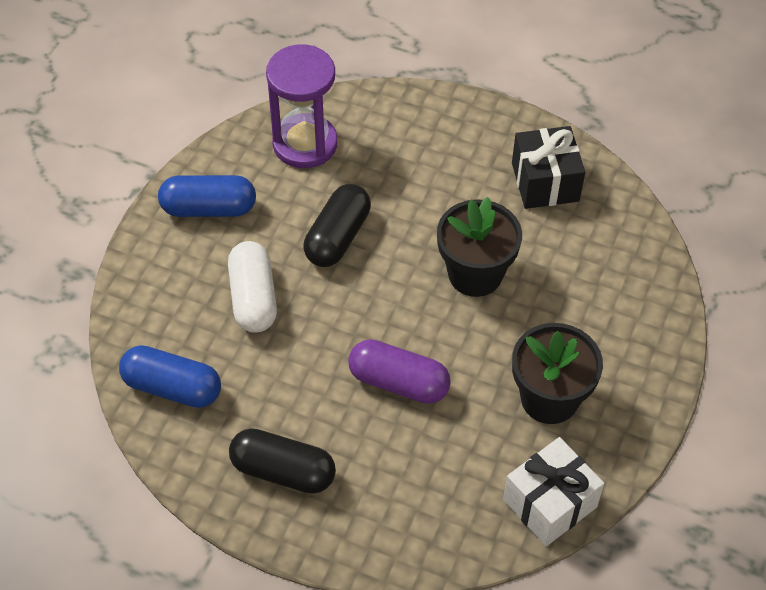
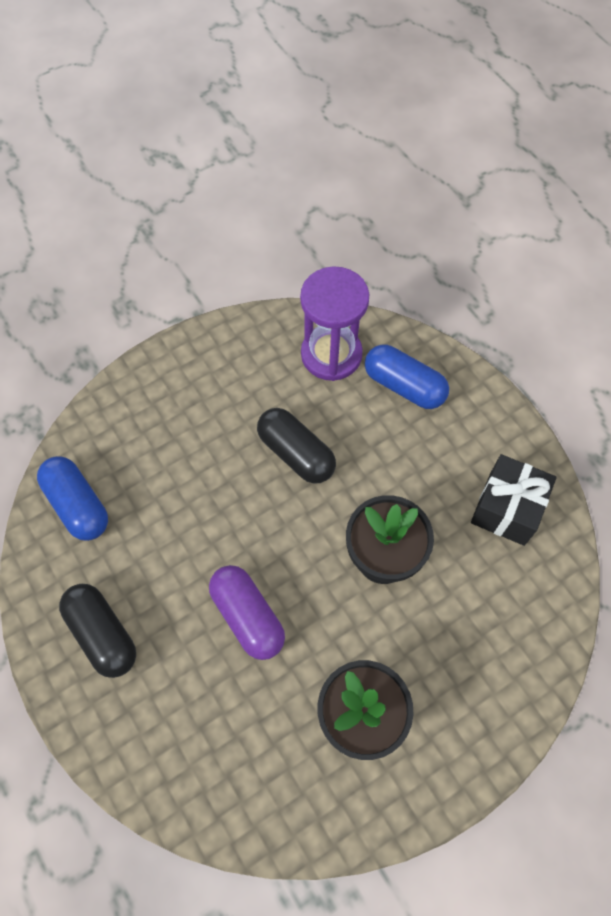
camera: 35 degrees right, 10 degrees up
blue capsule [158,175,256,217] -> blue capsule moved to [365,345,449,409]
white capsule [228,241,277,333] -> none
black capsule [304,184,371,267] -> black capsule turned 75 degrees clockwise [257,408,336,484]
white gift [503,437,604,546] -> none

